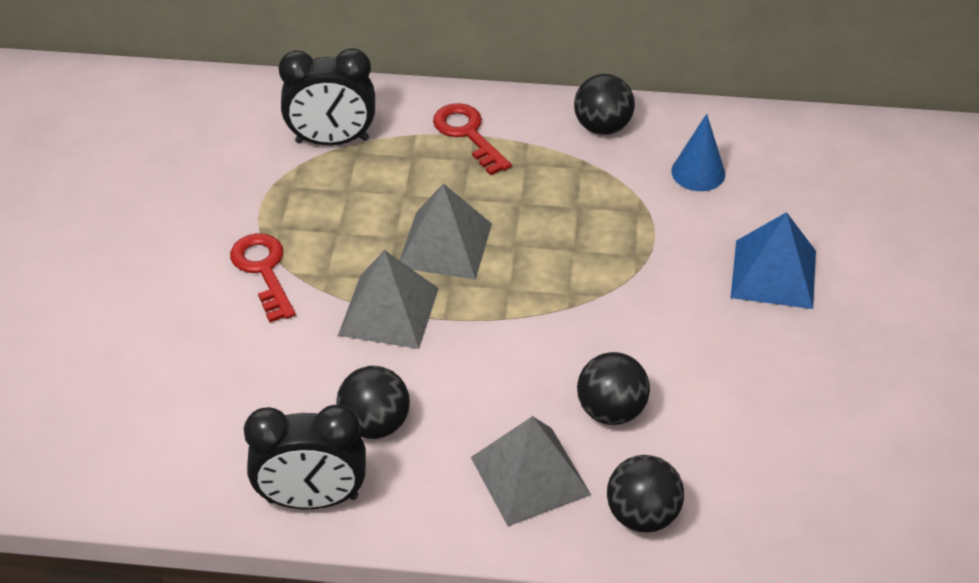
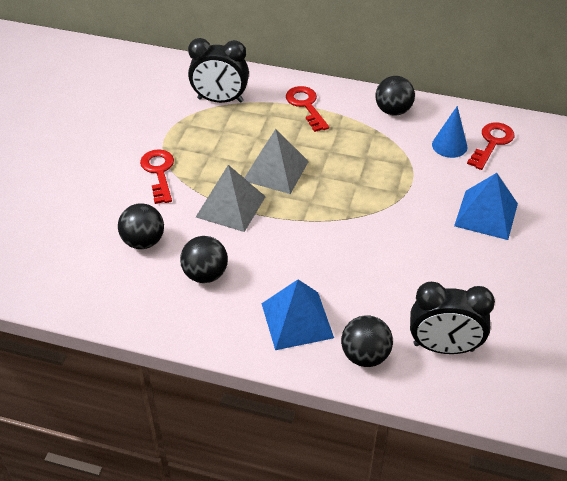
camera: 10 degrees right, 0 degrees up
black clock [244,405,366,509] -> black clock moved to [410,282,495,354]
grey pyramid [471,416,591,526] -> blue pyramid [261,280,334,350]
black ball [577,352,650,425] -> black ball moved to [118,203,164,249]
none -> red key [467,122,515,170]

